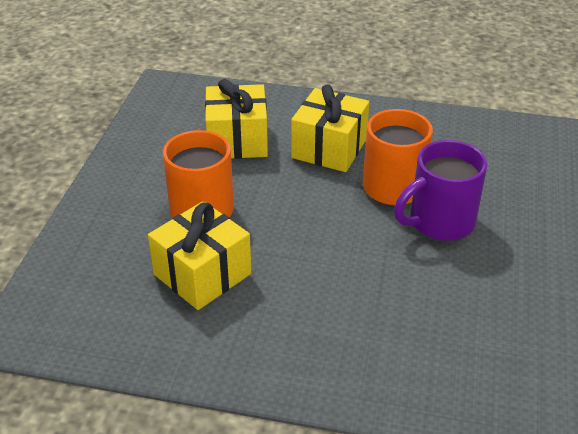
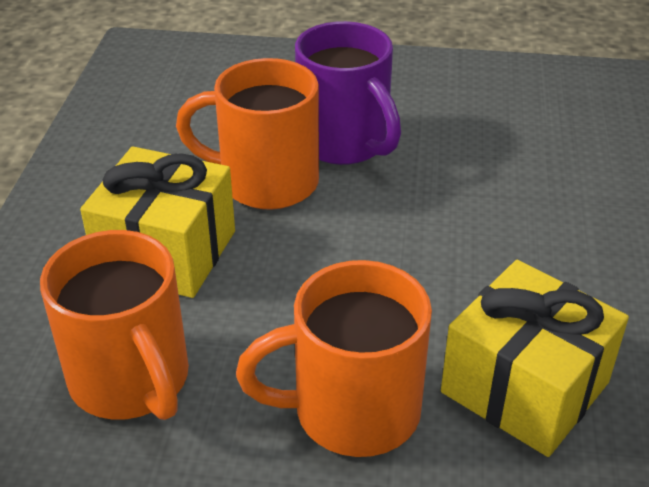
camera: 95 degrees left, 0 degrees up
yellow gift [205,79,268,159] -> orange mug [40,230,189,420]

